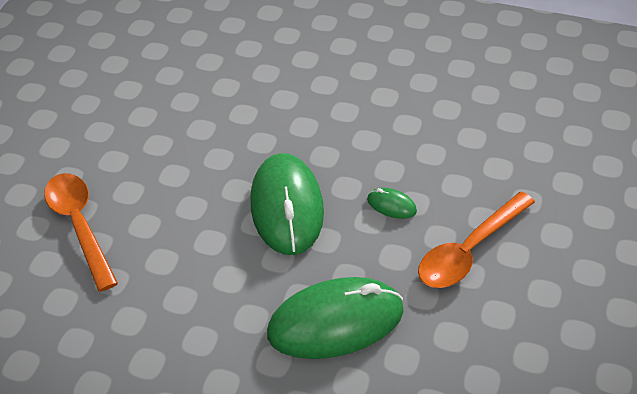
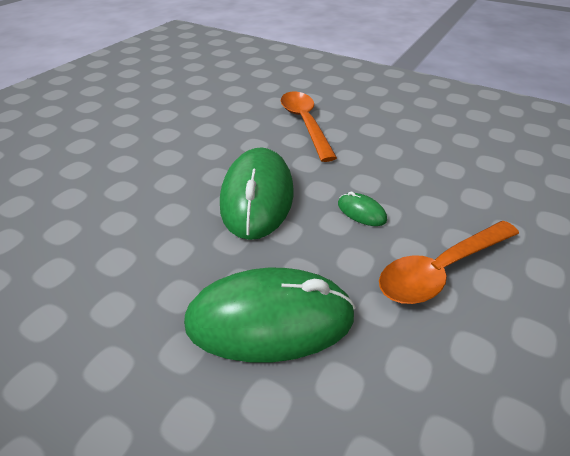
camera: 10 degrees right, 5 degrees down
orange spoon [44,173,118,292] -> orange spoon moved to [281,92,337,162]

